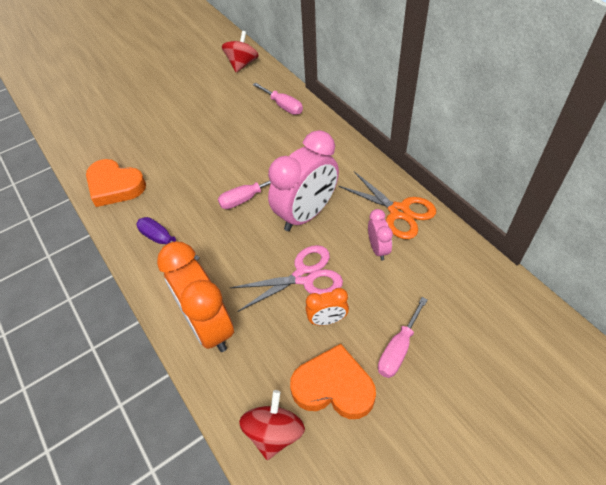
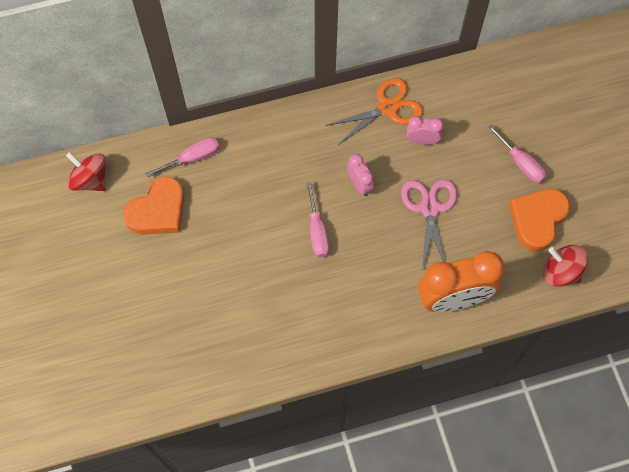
camera: 75 degrees left, 15 degrees up
orange heart [86,159,146,207] -> orange heart moved to [123,176,184,235]
purple screwdriver [136,217,200,260] -> none
pink clock [268,130,339,231] -> pink clock [347,154,374,196], size x0.48
orange clock [305,288,349,325] -> none

